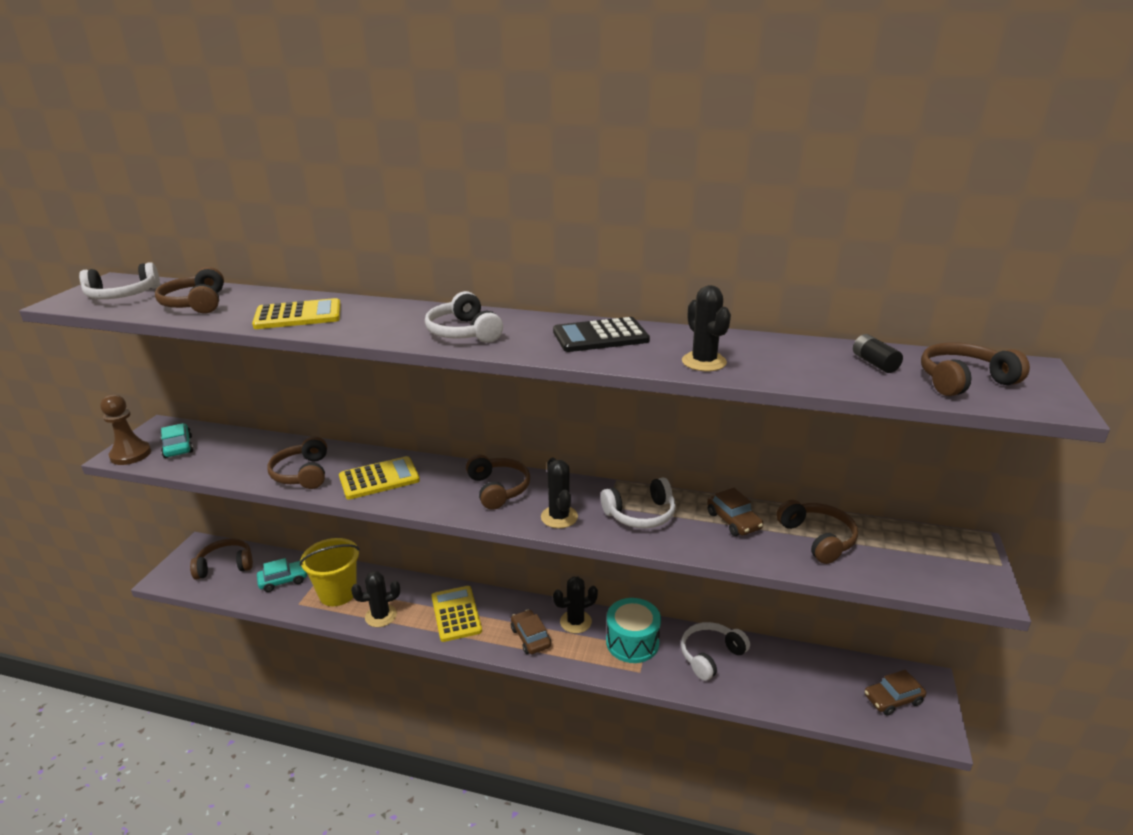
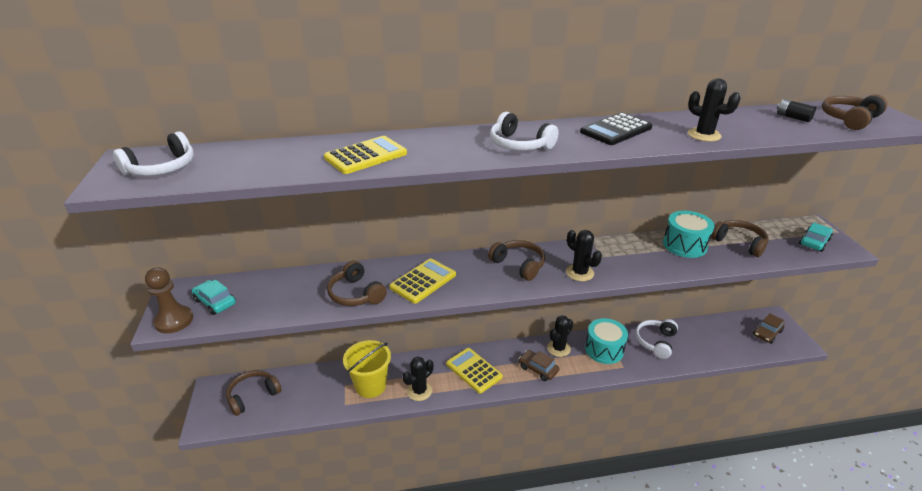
camera: 25 degrees left, 5 degrees up
brown headphones [155,267,224,313] -> none
turquoise car [257,558,307,592] -> turquoise car moved to [799,222,833,252]
white headphones [601,478,676,528] -> none
brown car [707,488,763,536] -> turquoise drum [663,211,715,258]

